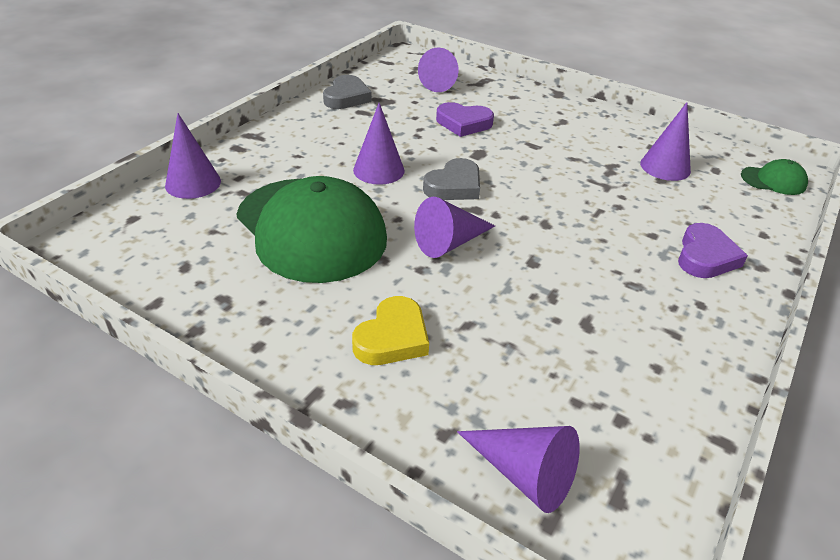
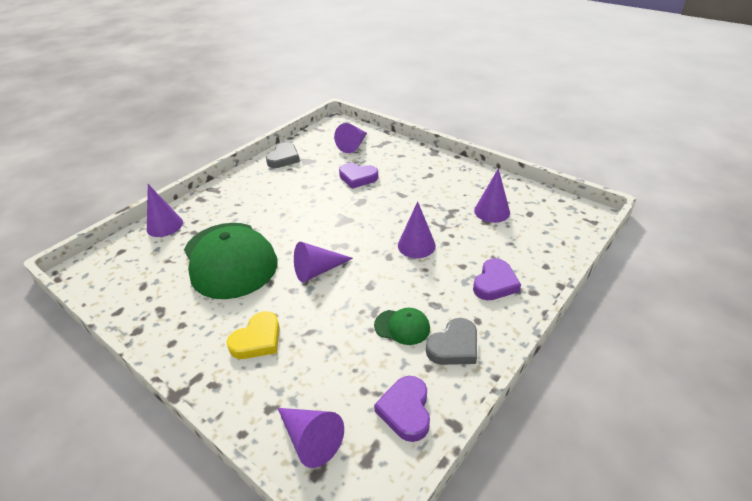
camera: 10 degrees right, 0 degrees up
purple cone [353,103,405,185] -> purple cone moved to [398,201,436,258]
grey heart [423,158,480,200] -> grey heart moved to [426,318,477,365]
green cap [741,159,808,195] -> green cap moved to [374,308,430,345]
none -> purple heart [374,376,430,442]

